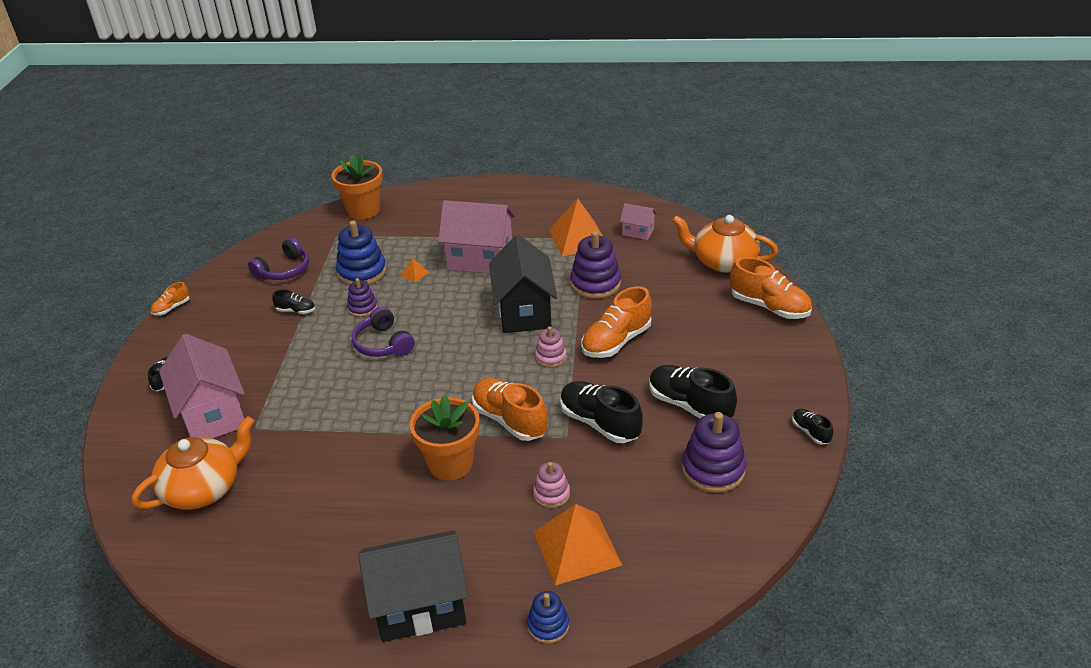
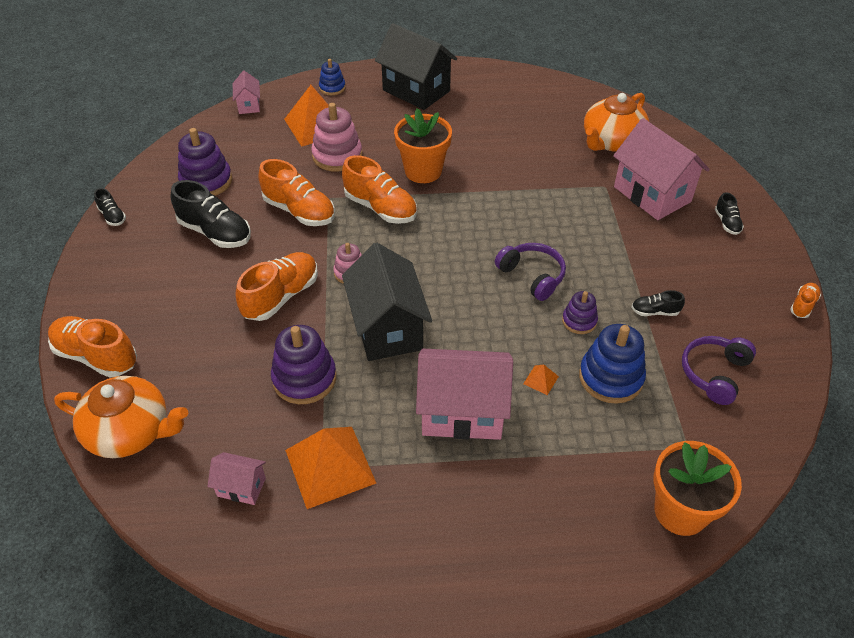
camera: 170 degrees right, 10 degrees up
black house [358,530,468,642] -> black house turned 60 degrees clockwise [375,23,457,110]
pink stacking toy [533,462,570,508] -> pink stacking toy [311,103,362,172], size x1.74
black shoe [560,381,643,443] -> orange shoe [258,159,335,226]
none -> pink house [233,71,260,114]

